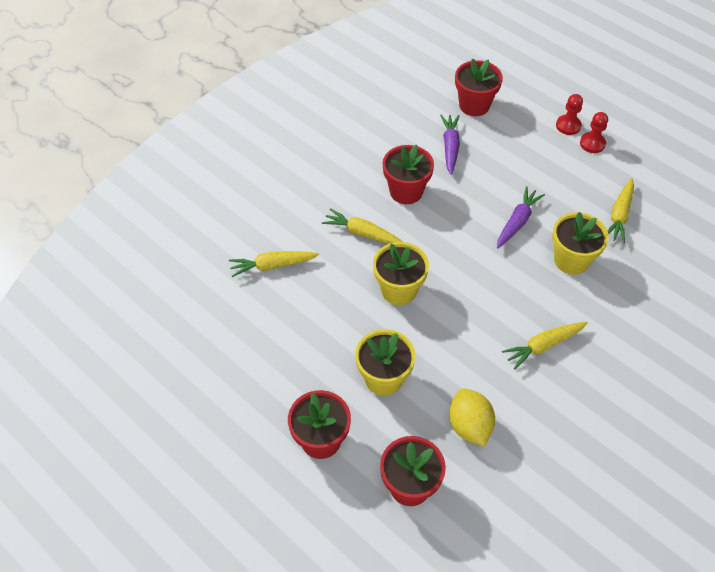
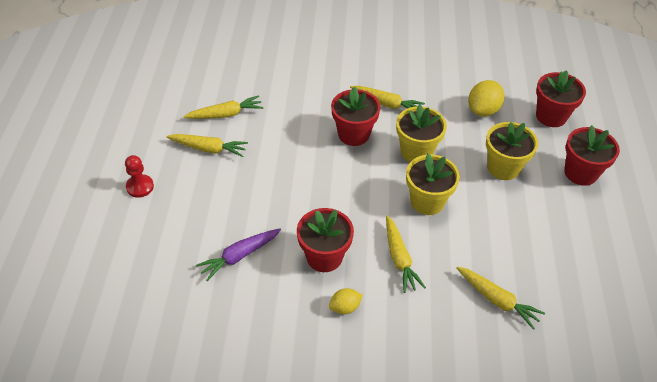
camera: 130 degrees left, 5 degrees down
red flower pot [455,59,503,116] -> red flower pot moved to [331,87,381,146]
purple carrot [497,186,545,248] -> none
yellow flower pot [552,212,609,275] -> yellow flower pot moved to [396,104,447,162]
red pawn [580,112,608,153] -> none
none -> yellow carrot [166,134,248,157]
none -> yellow lemon [329,288,363,314]

